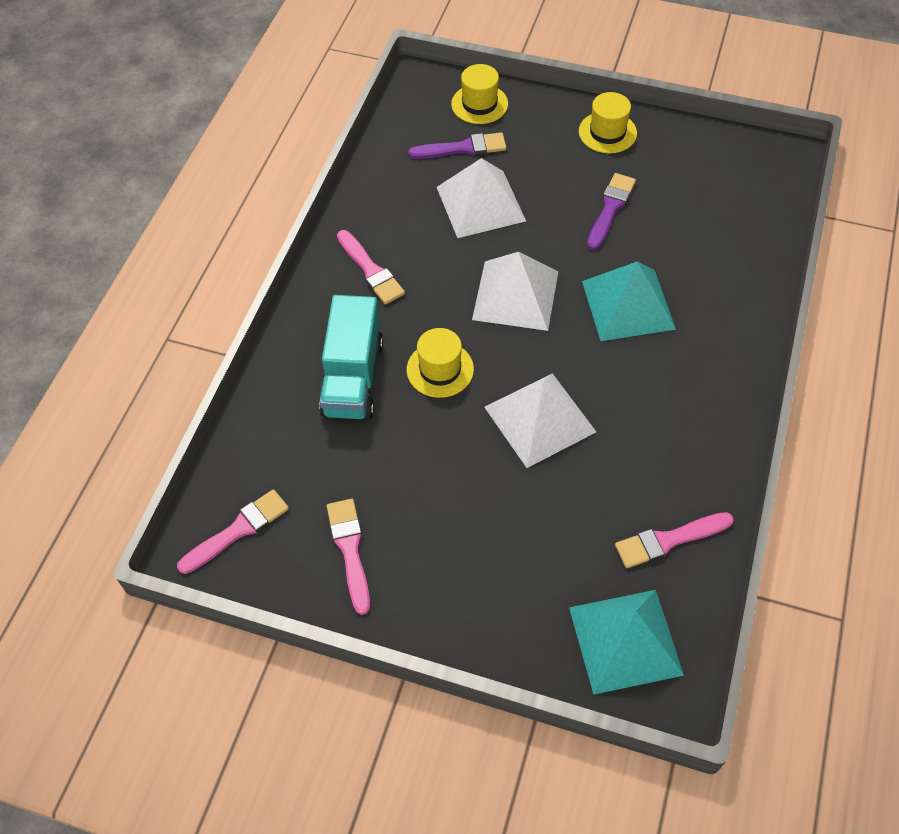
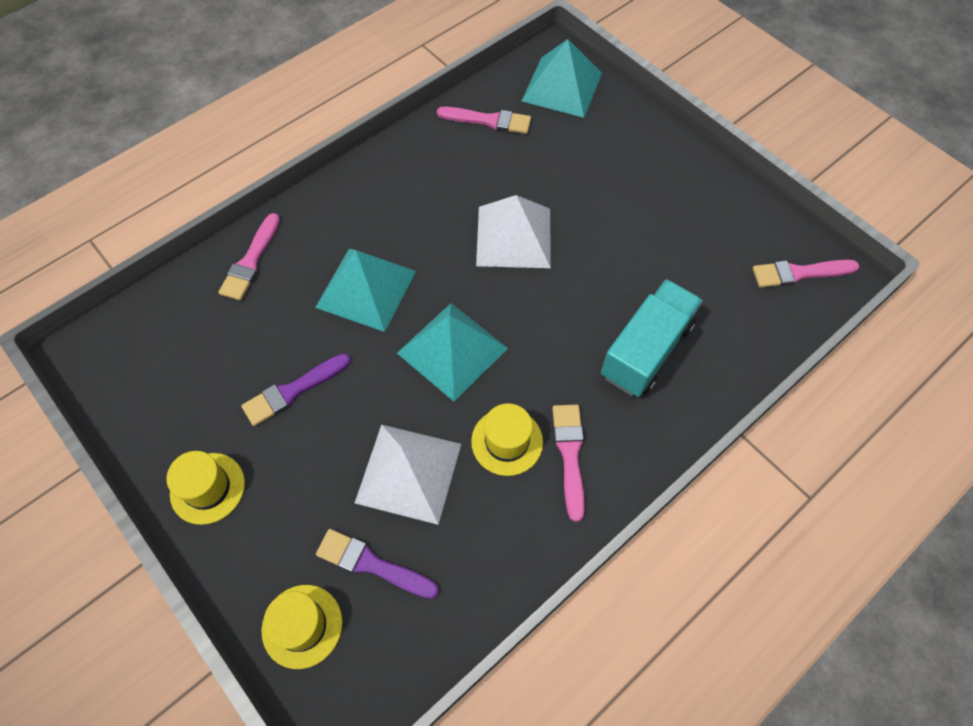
camera: 150 degrees left, 5 degrees up
pink brush [327,499,370,615] -> pink brush moved to [219,213,280,301]
yellow hat [407,328,474,398] -> yellow hat moved to [471,403,543,476]
white pyramid [472,252,558,331] -> turquoise pyramid [397,303,508,402]

